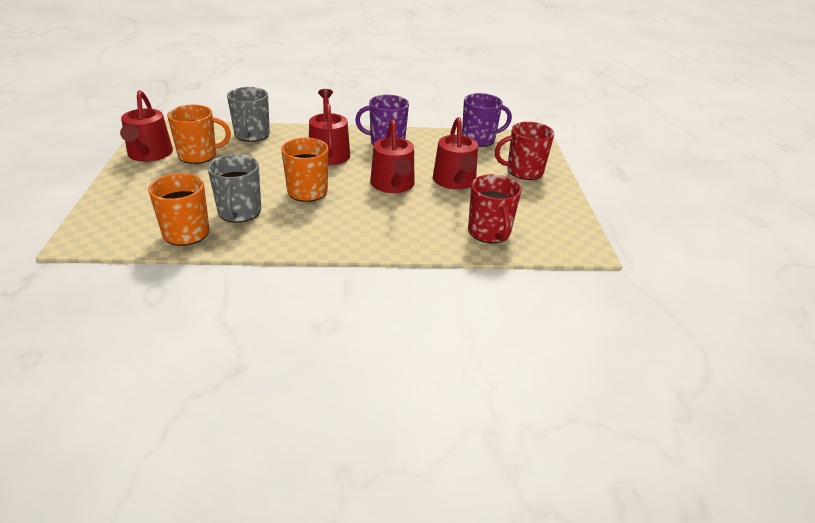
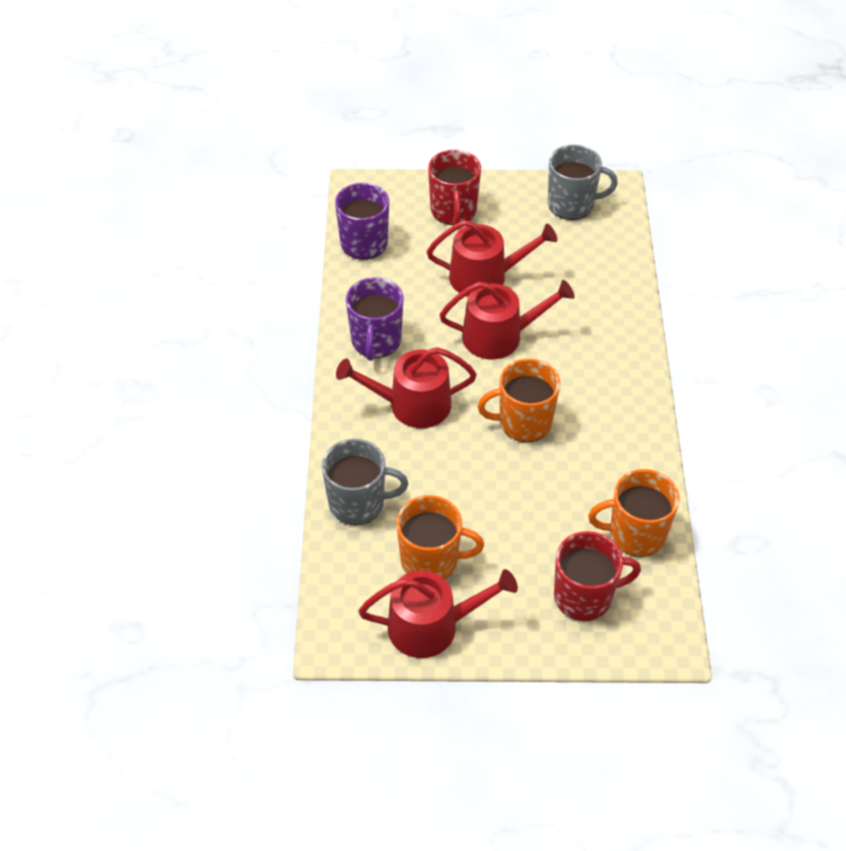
camera: 85 degrees left, 15 degrees up
orange mug [167,105,231,164] -> orange mug turned 105 degrees clockwise [396,495,484,579]
grey mug [207,154,261,223] -> grey mug moved to [548,145,618,220]
red mug [468,174,521,243] -> red mug moved to [554,531,641,621]

